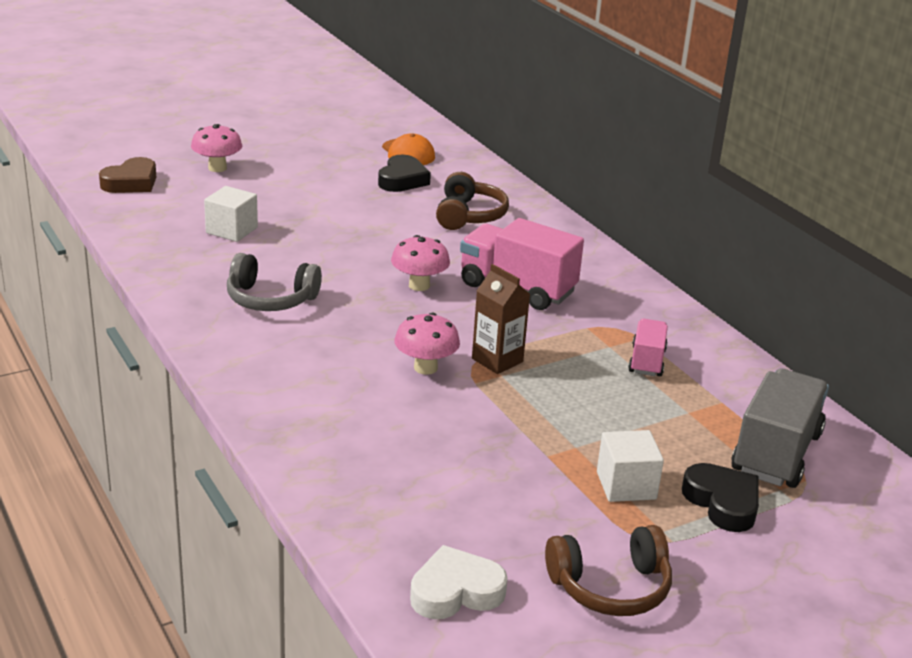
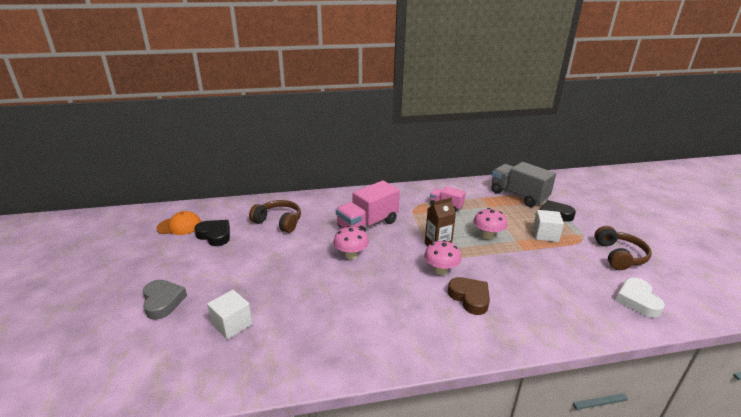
camera: 70 degrees left, 0 degrees up
brown heart [99,157,156,193] -> brown heart moved to [448,277,490,315]
pink mushroom [191,124,242,172] -> pink mushroom moved to [473,208,507,240]
grey headphones [227,253,322,311] -> none
none -> grey heart [143,280,187,320]

